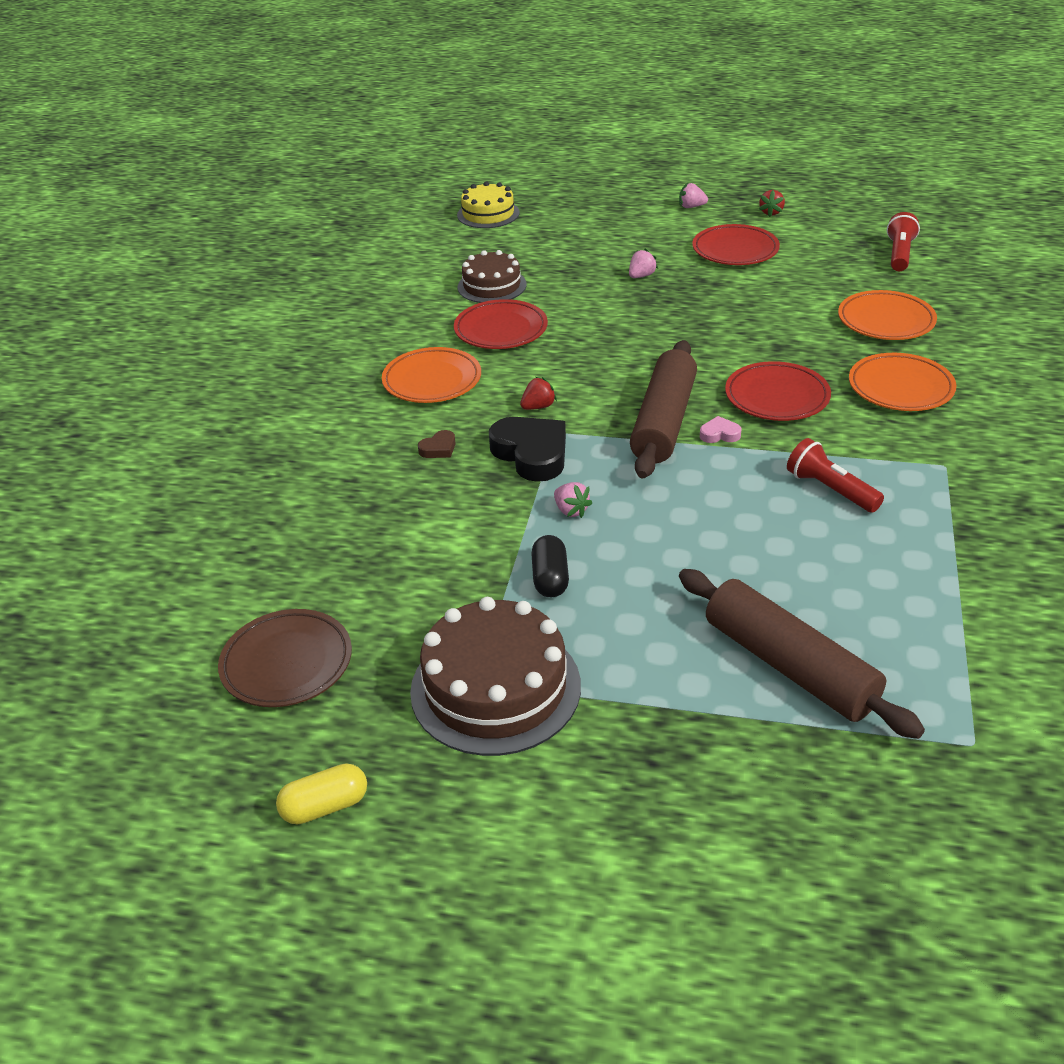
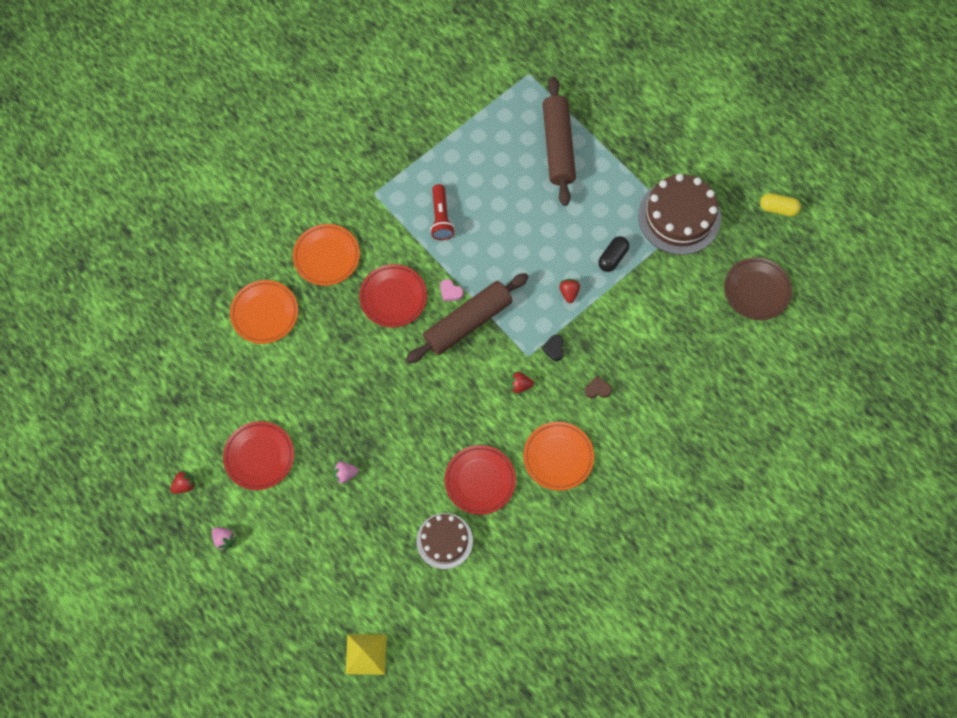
camera: 145 degrees left, 30 degrees up
yellow cake [457,181,520,228] -> yellow pyramid [346,634,386,675]
black heart [489,417,566,482] -> black heart [542,335,564,361], size x0.46
pink strawberry [554,482,592,518] -> red strawberry [559,279,580,303]
red flashlight [887,212,920,271] -> none

